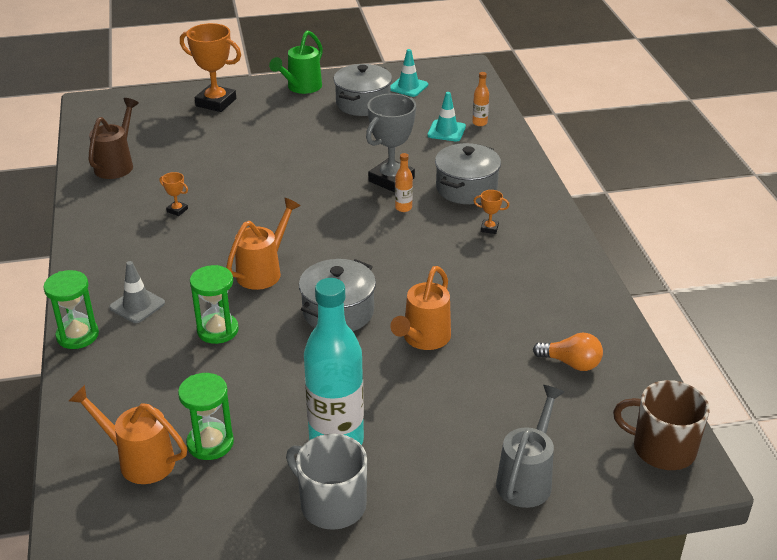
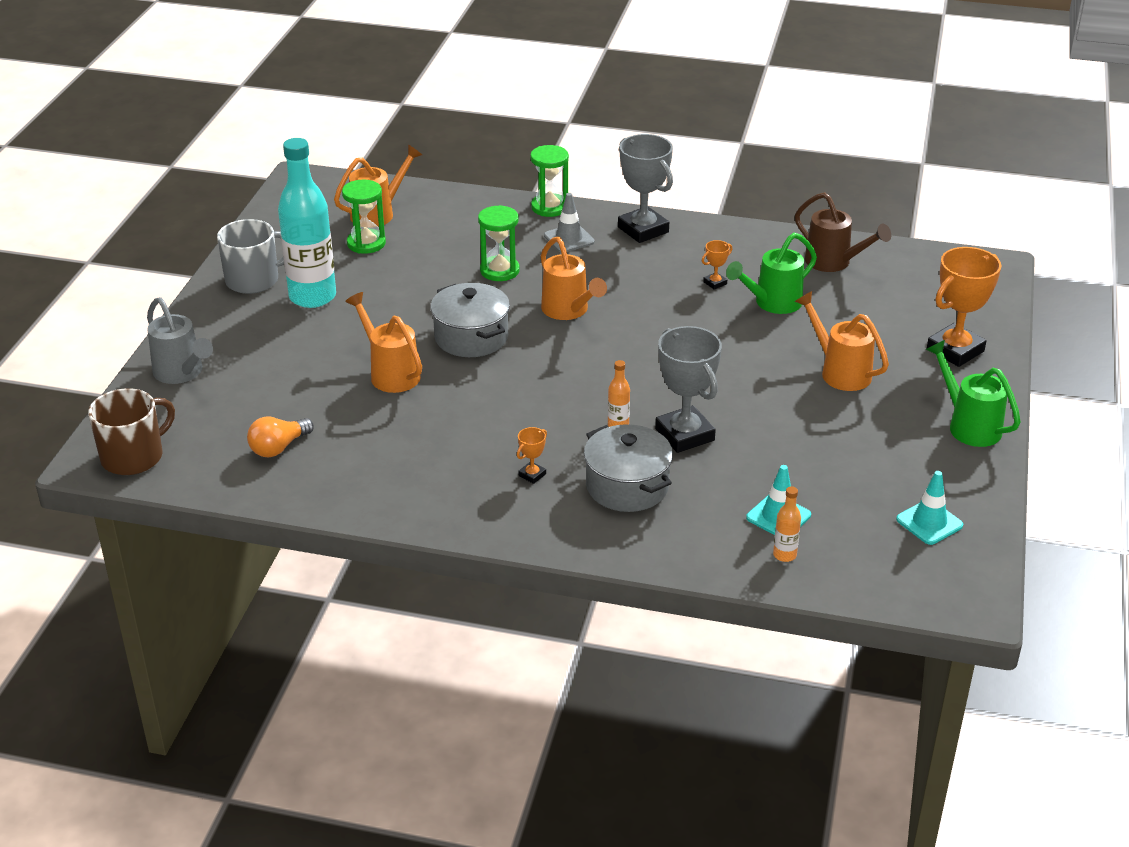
camera: 115 degrees right, 0 degrees up
grey pot [334,64,392,116] -> none
none -> grey trophy [618,134,673,243]
none -> green watering can [726,232,817,314]
none -> orange watering can [795,291,889,391]

